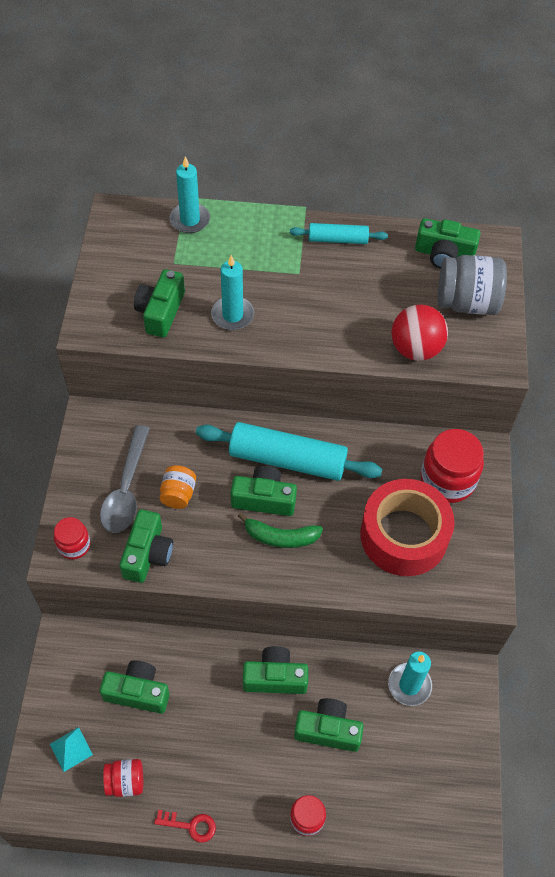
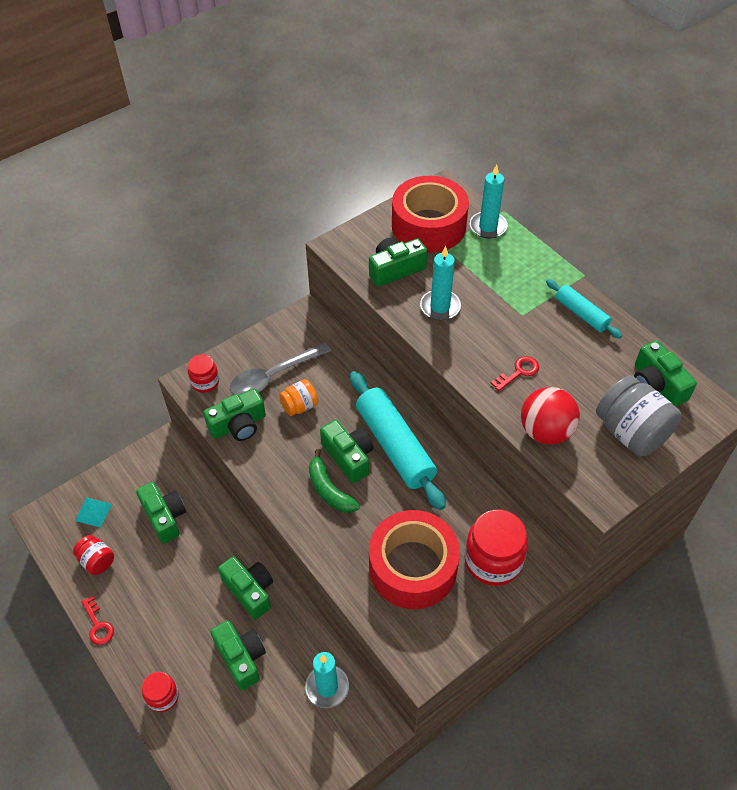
camera: 50 degrees right, 5 degrees down
none -> red tape [392,176,469,253]
none -> red key [491,356,539,391]

